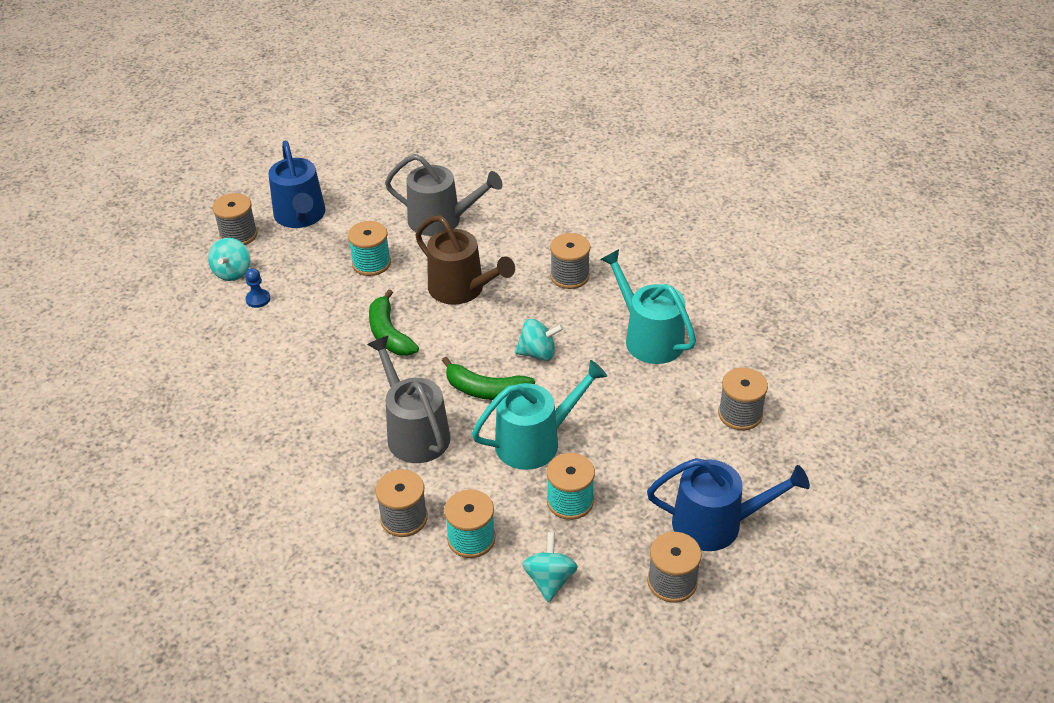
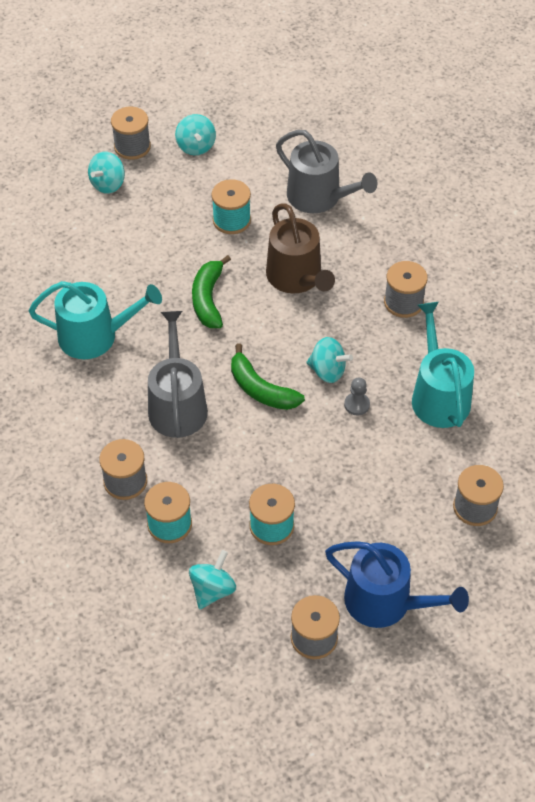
camera: 25 degrees right, 10 degrees up
blue pawn [245,268,270,308] -> none
blue watering can [268,141,325,228] -> turquoise spinning top [175,114,216,155]
turquoise watering can [472,360,607,470] -> turquoise watering can moved to [29,281,162,359]
none -> grey pawn [344,378,370,416]

